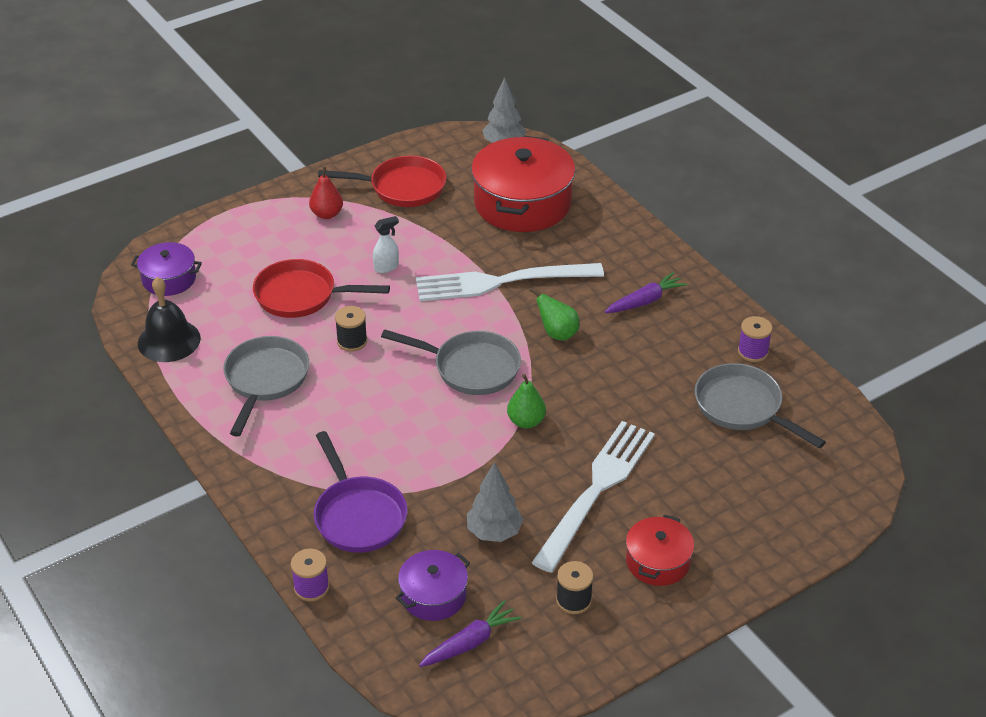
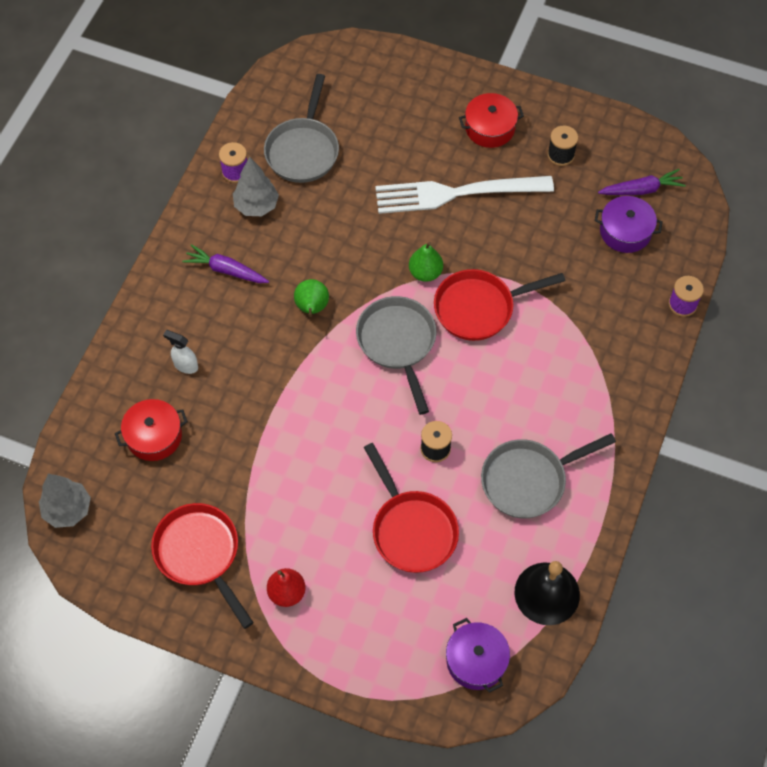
camera: 125 degrees left, 20 degrees up
purple pan [314,431,408,553] -> none
white spray bottle [373,216,399,273] -> white spray bottle moved to [163,330,198,374]
white fork [416,263,604,301] -> none
purple carrot [419,600,521,667] -> purple carrot turned 150 degrees clockwise [598,169,686,195]
grey tree [467,462,523,542] -> grey tree moved to [233,157,279,216]
red pot [471,136,575,232] -> red pot [115,399,188,461], size x0.52
none -> red pan [434,269,565,341]

